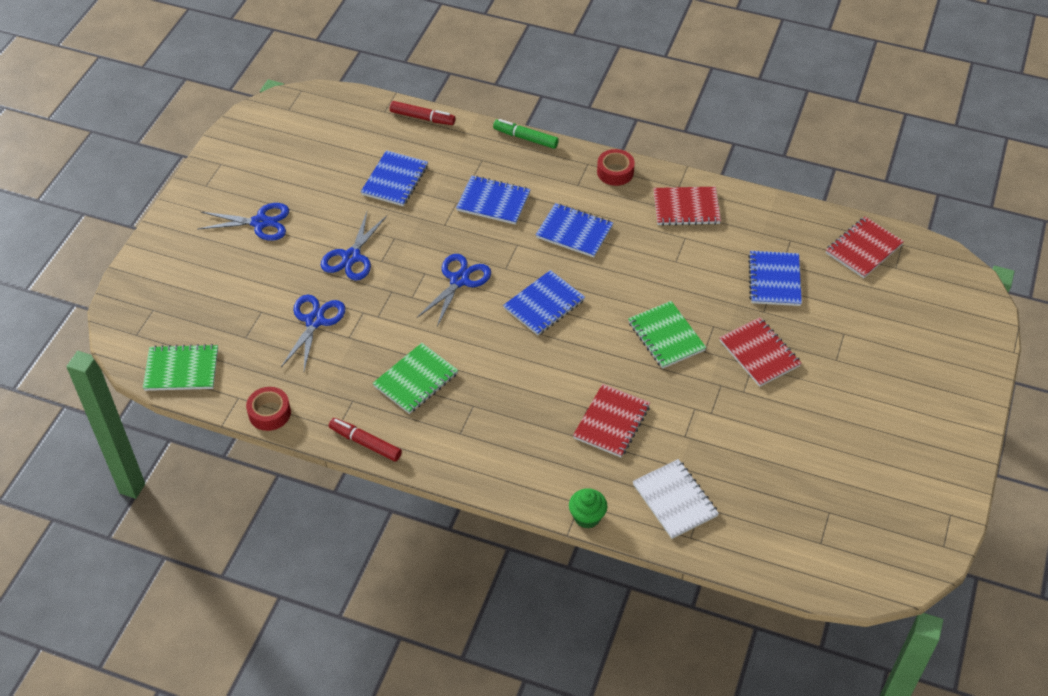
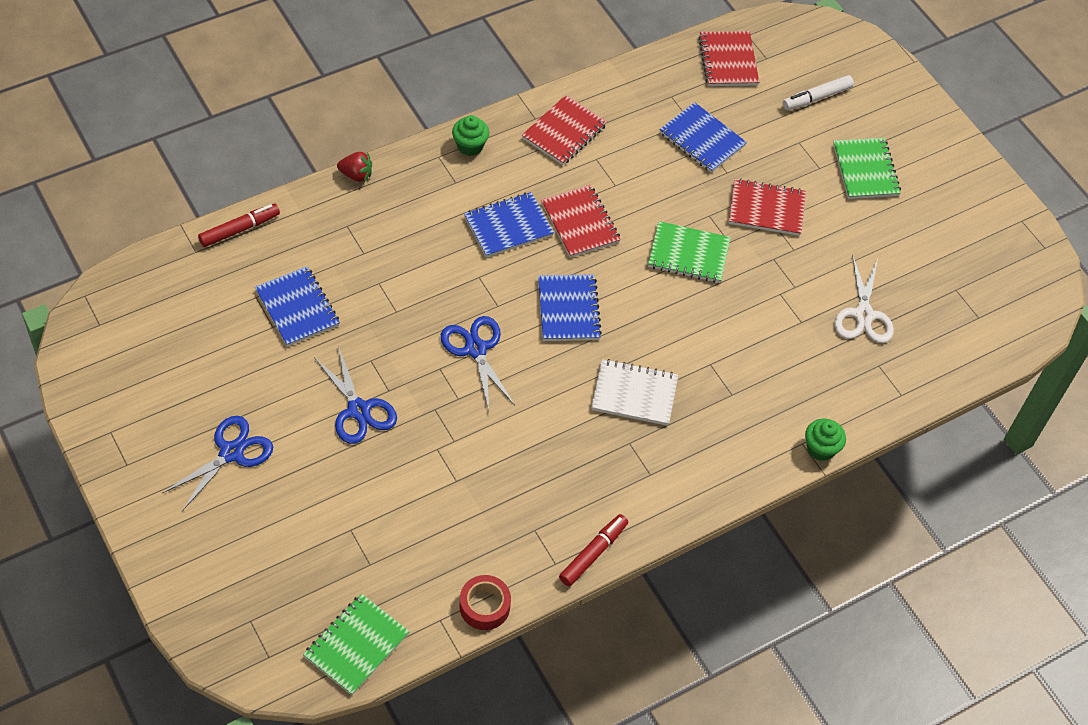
camera: 55 degrees left, 5 degrees up
blue scissors [281,295,345,371] -> none
red marker [329,418,402,461] -> red marker turned 150 degrees clockwise [559,514,628,586]
green notebook [373,343,458,414] -> green notebook moved to [833,138,901,199]
blue notebook [456,176,531,225] -> none
green marker [493,119,559,149] -> red strawberry [337,152,372,182]
red notebook [573,384,650,457] -> red notebook moved to [541,185,621,258]
red tape [597,149,635,186] -> green cupcake [452,115,489,156]
white notebook [632,459,719,539] -> white notebook moved to [591,359,678,426]
none -> white marker [783,75,854,110]
none -> white scissors [835,254,894,343]

